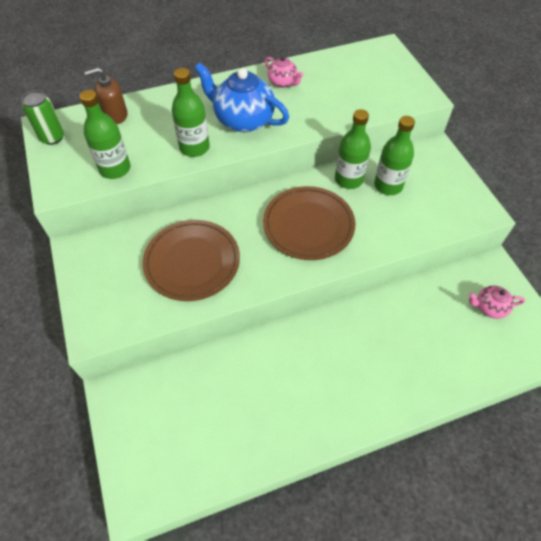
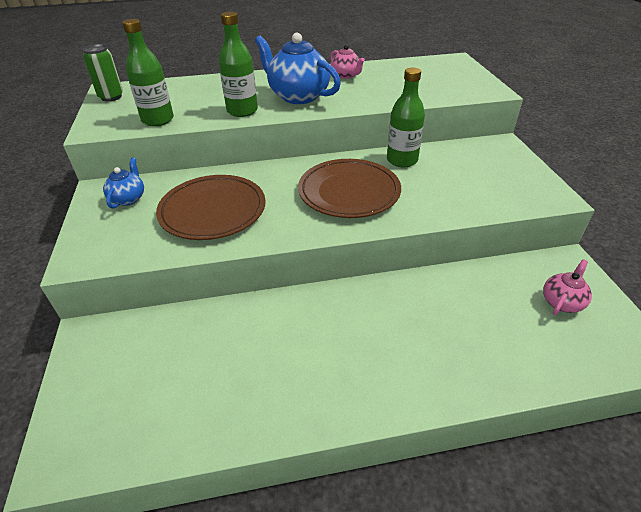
camera: 10 degrees right, 15 degrees down
brown soap dispenser [84,67,128,124] -> none
green bottle [374,116,415,195] -> none
pink teapot [469,286,525,319] -> pink teapot turned 120 degrees clockwise [543,259,592,315]
none -> blue teapot [103,158,144,209]

